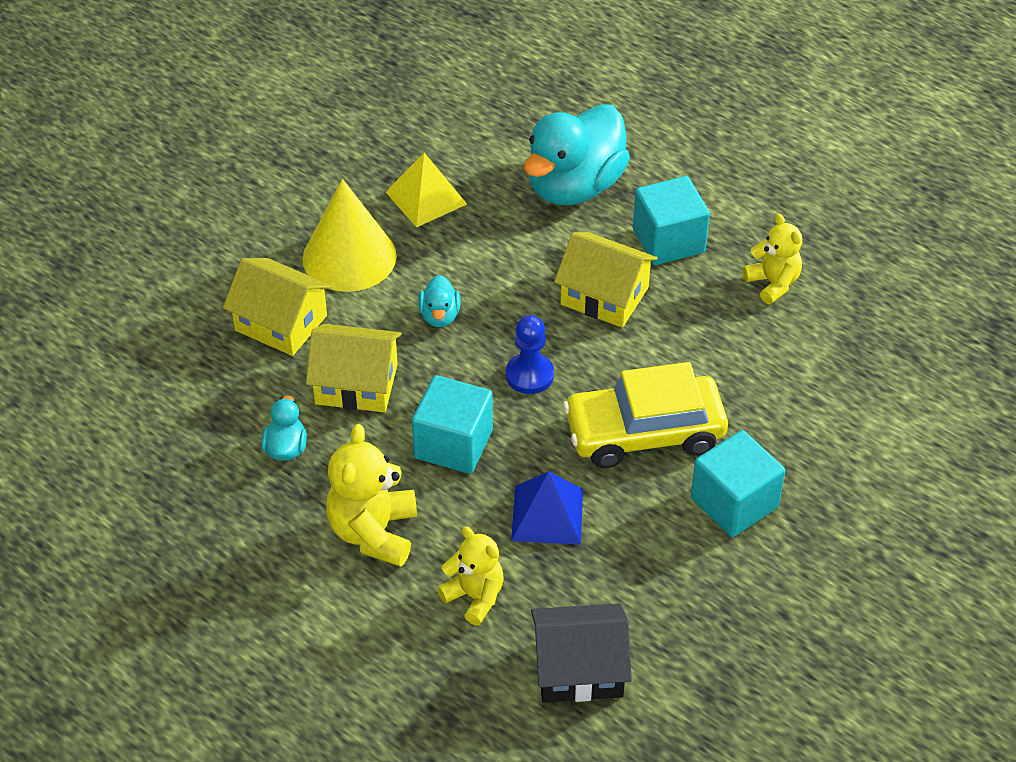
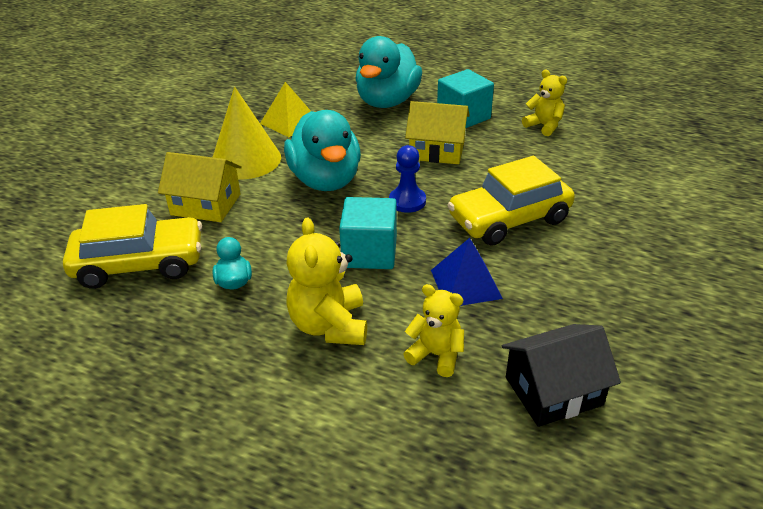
camera: 15 degrees left, 10 degrees down
yellow house [306,324,402,412] -> none
turquoise duck [418,275,461,327] -> turquoise duck [284,110,361,191], size x2.30
turquoise cube [691,430,785,537] -> none
none -> yellow car [63,204,202,289]

